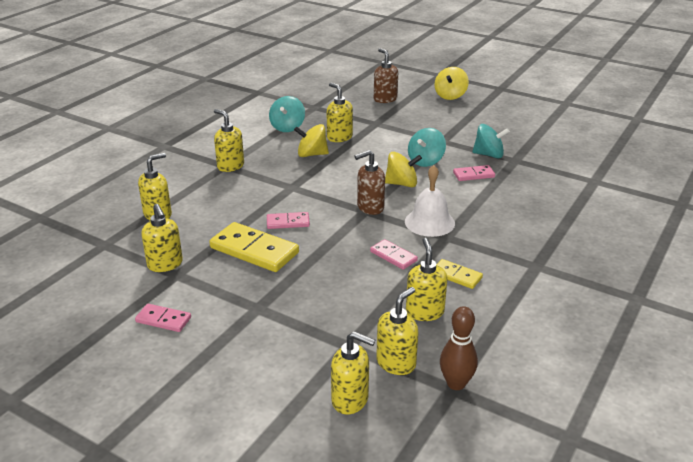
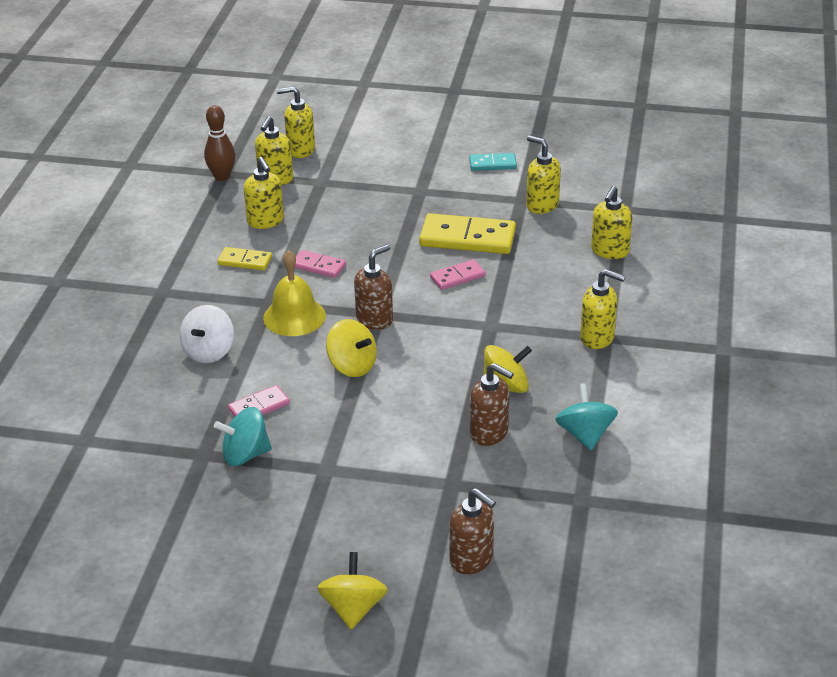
camera: 160 degrees right, 5 degrees up
pink domino [135,304,191,332] -> turquoise domino [469,153,517,171]
yellow soap dispenser [327,83,353,142] -> brown soap dispenser [470,363,514,446]
yellow spinning top [385,152,422,187] -> yellow spinning top turned 120 degrees counterclockwise [326,319,377,377]
white bell [405,165,455,237] -> yellow bell [263,251,326,336]
turquoise spinning top [408,128,446,167] -> none
none -> white spinning top [180,305,234,363]

